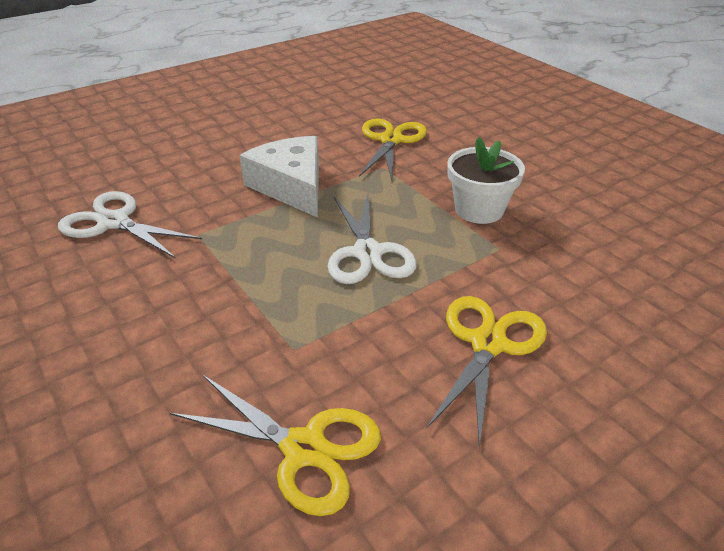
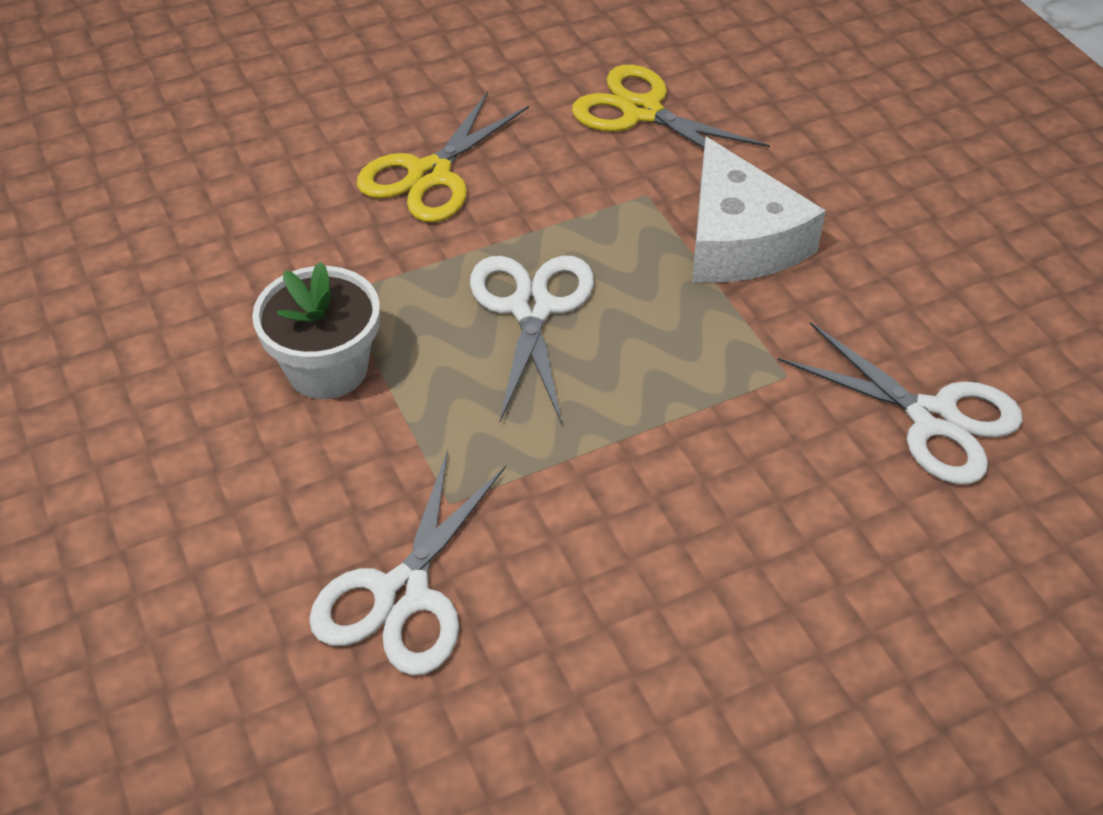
camera: 170 degrees left, 10 degrees up
white cheese [240,136,319,217] -> white cheese moved to [692,137,826,283]
yellow scissors [359,118,427,180] -> white scissors [309,449,506,676]

